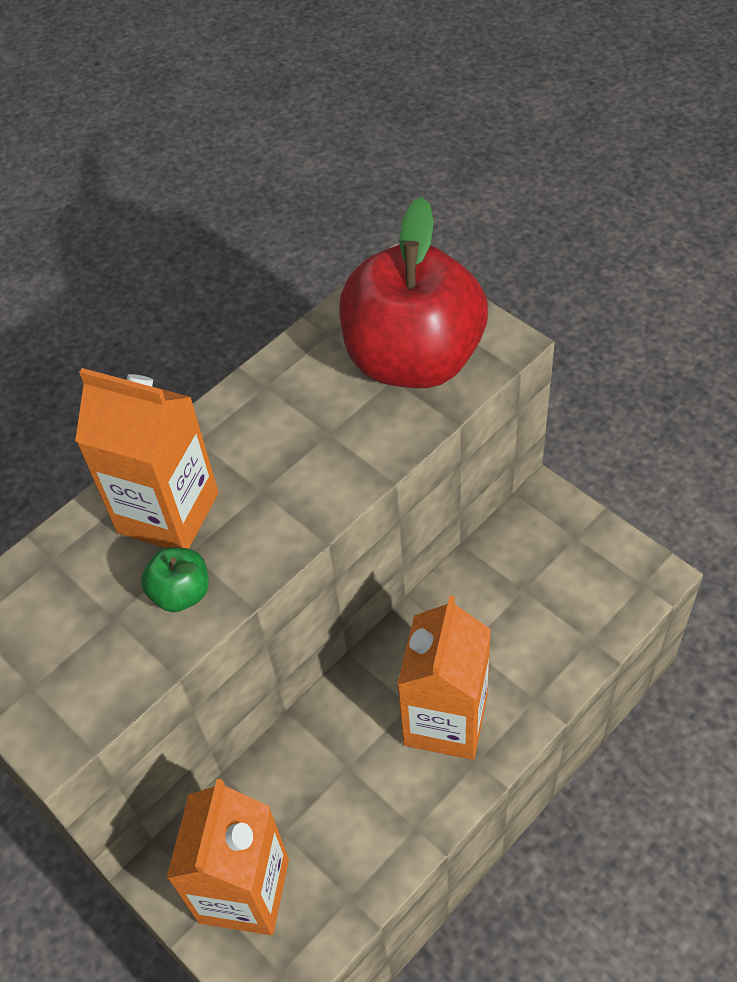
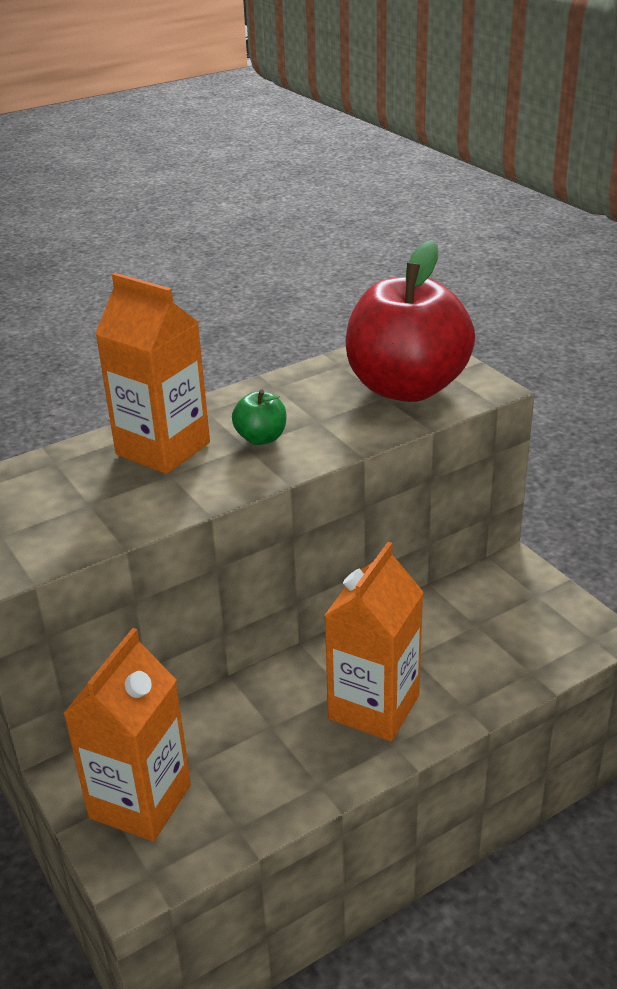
camera: 10 degrees right, 20 degrees down
green apple [141,547,209,612] -> green apple moved to [232,389,286,445]

